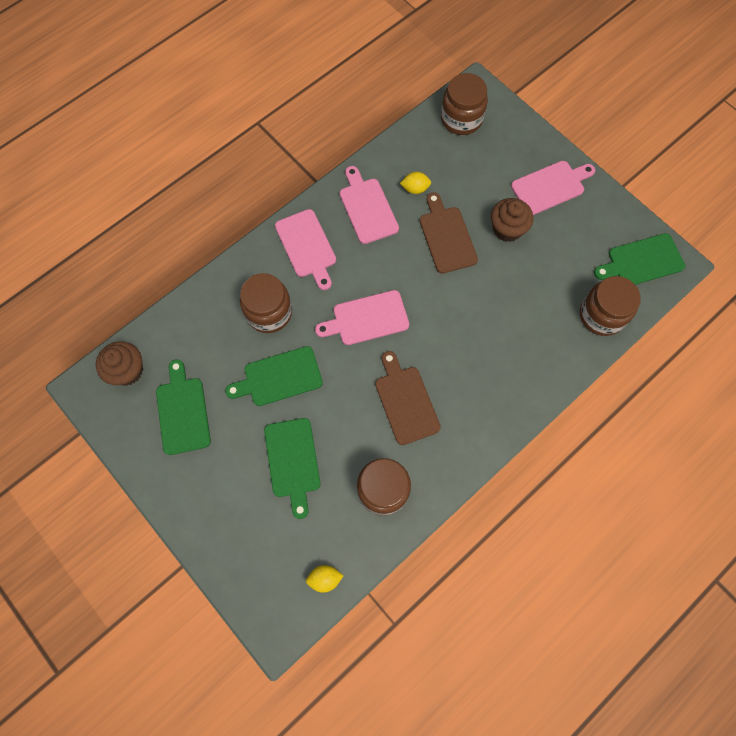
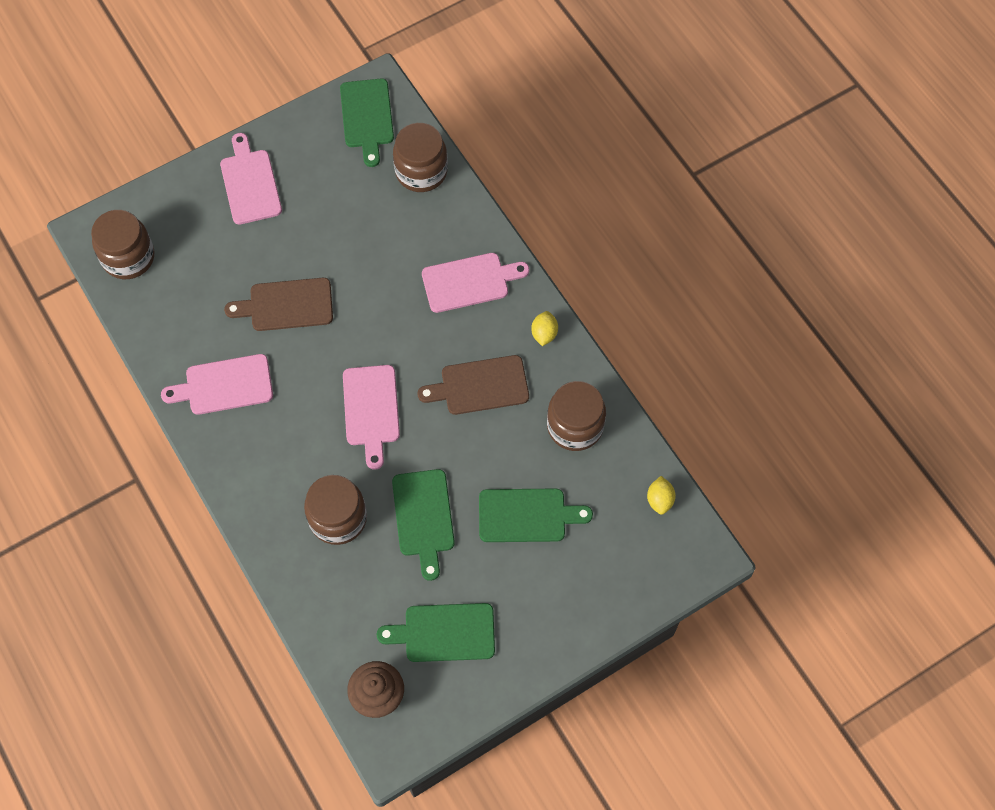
camera: 80 degrees left, 5 degrees down
pink cutting board [275,209,336,290] -> pink cutting board moved to [422,253,529,313]
yellow lemon [400,172,431,194] -> yellow lemon moved to [531,311,558,346]
brown cupcake [491,198,533,242] -> none

